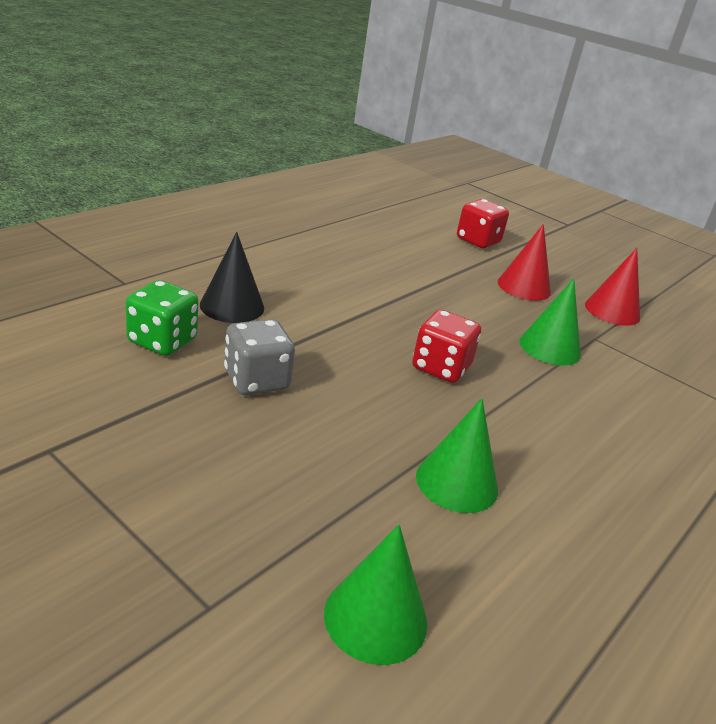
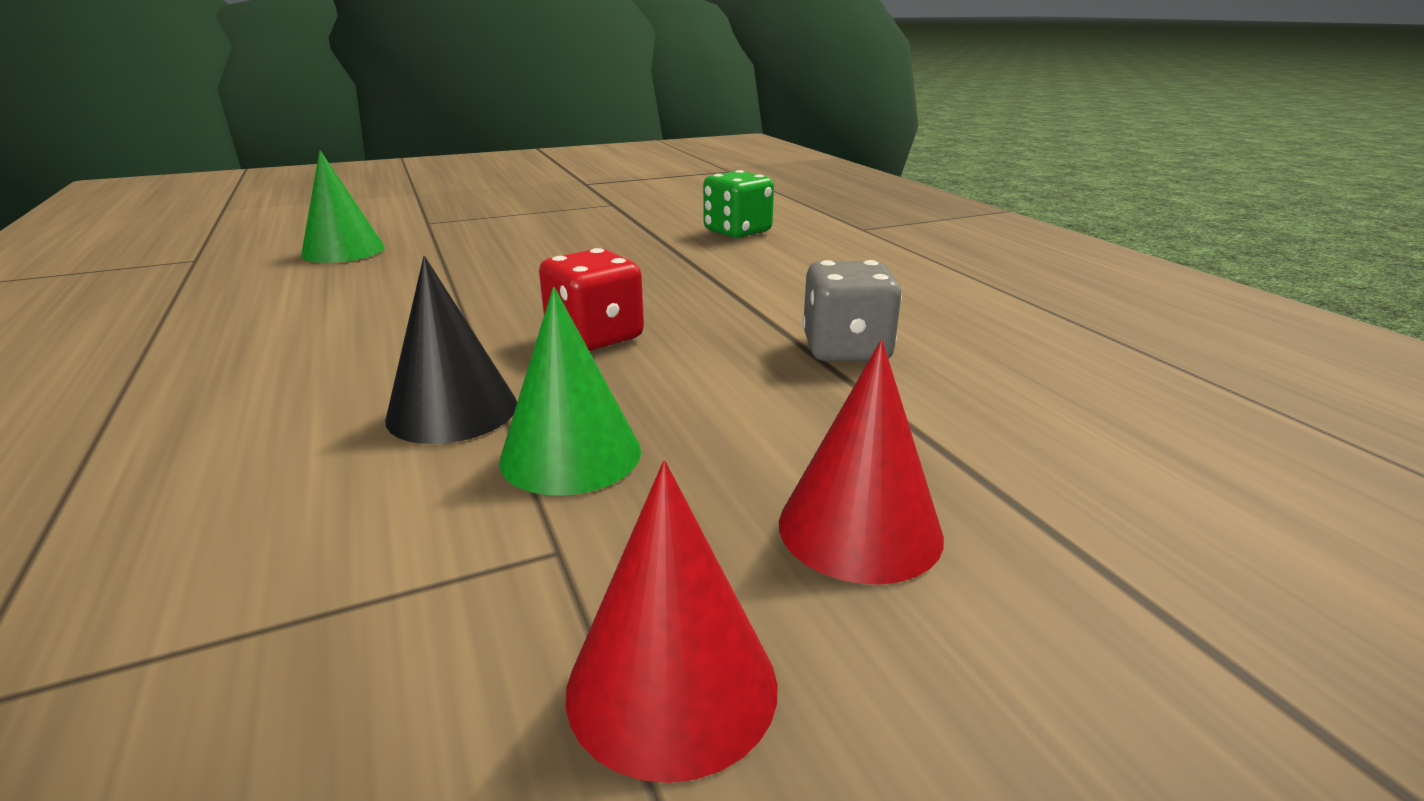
camera: 120 degrees right, 5 degrees down
black cone [200,232,264,323] -> black cone moved to [385,256,517,444]
grey dice [224,319,295,395] -> grey dice moved to [802,260,902,361]
green cone [416,398,498,513] -> none
red dice [457,199,509,248] -> none

